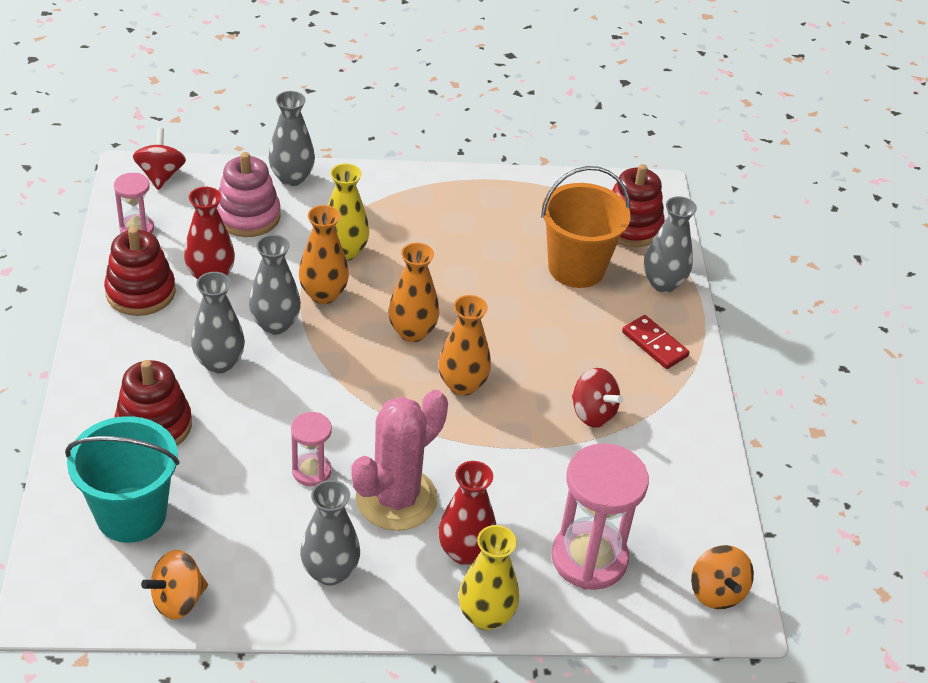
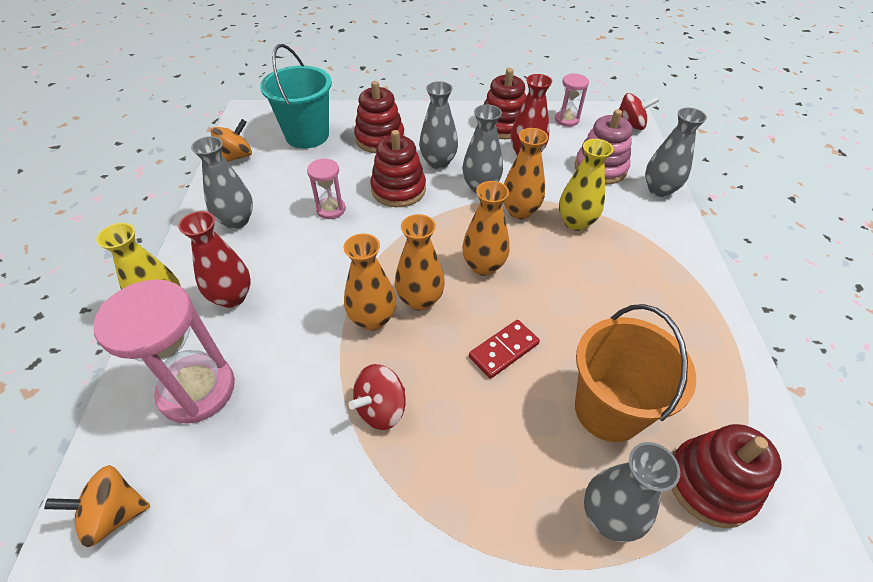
camera: 95 degrees right, 5 degrees up
orange spinning top [141,550,208,620] -> orange spinning top turned 75 degrees clockwise [211,119,252,162]
pink cactus [351,390,448,531] -> none
red domino [622,315,690,369] -> red domino moved to [469,320,540,379]
none -> orange vase [344,234,396,331]
none -> red stacking toy [370,130,426,207]

